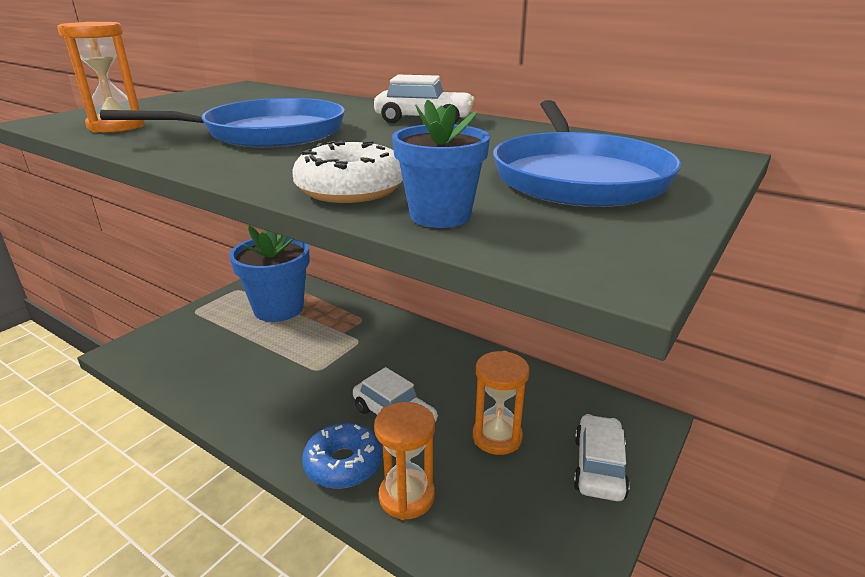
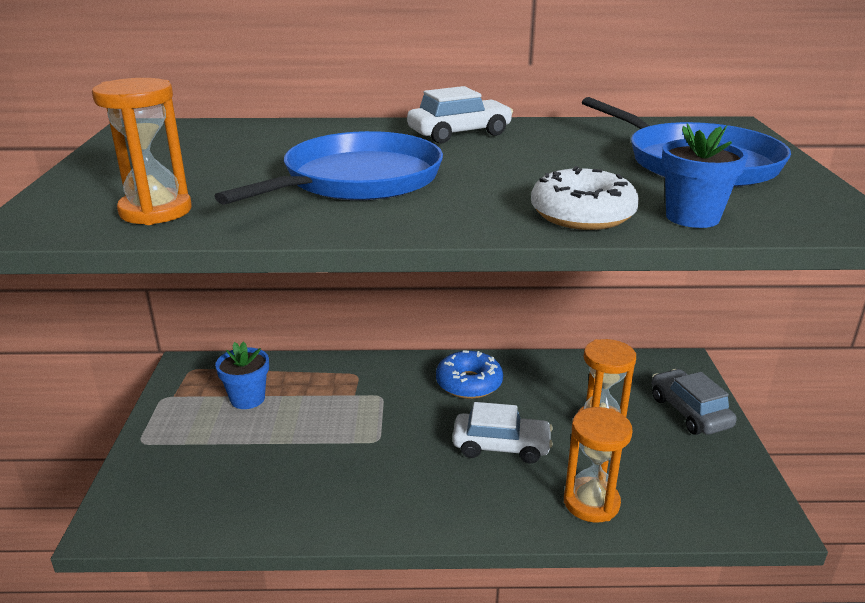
camera: 35 degrees left, 0 degrees up
blue flower pot [229,225,310,322] -> blue flower pot [215,341,269,409], size x0.54
blue donut [302,423,382,489] -> blue donut moved to [436,350,503,399]
white car [573,414,630,501] -> grey car [652,369,737,435]

